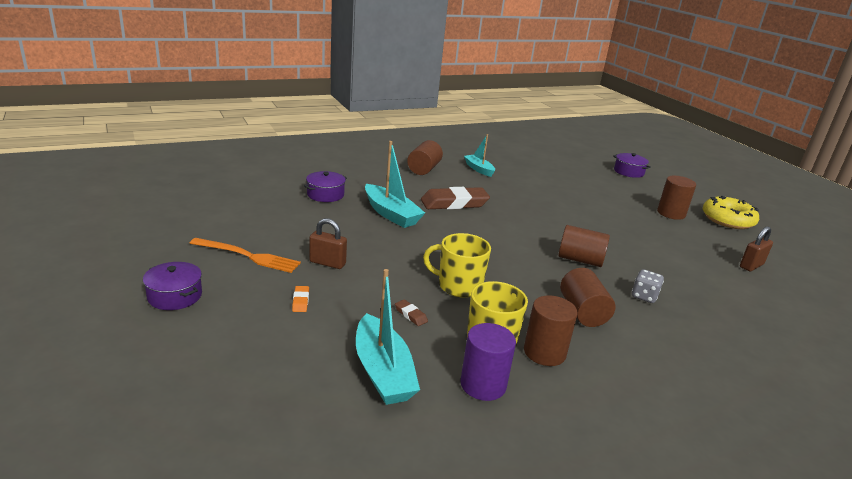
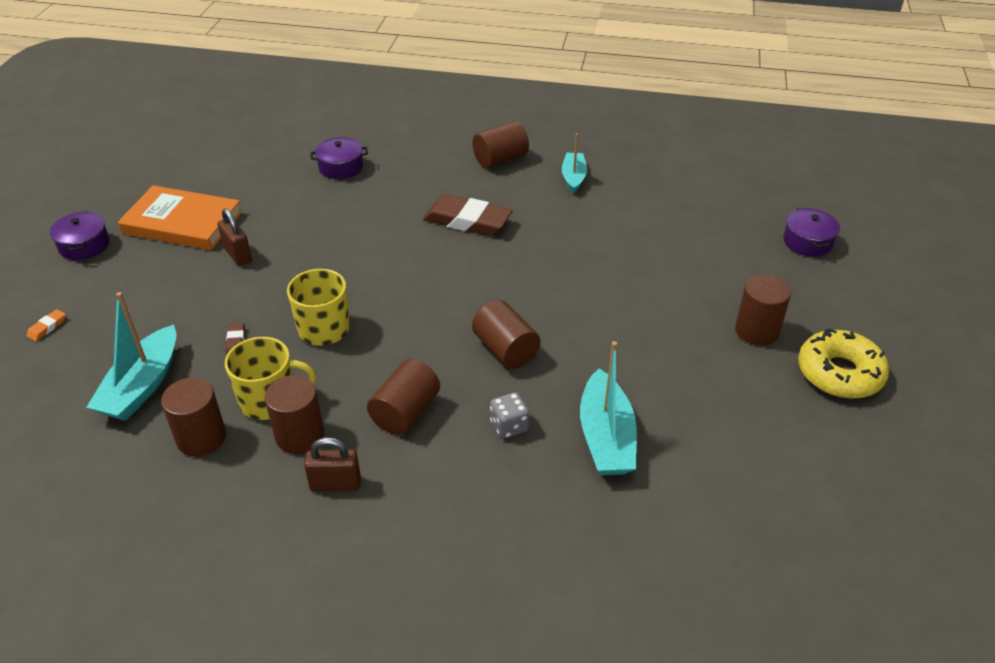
camera: 40 degrees right, 15 degrees up
orange fork [189,238,301,273] -> orange book [118,185,242,250]
orange eraser [292,286,309,312] -> orange eraser moved to [26,309,66,341]
turquoise boat [365,141,425,228] -> turquoise boat moved to [580,341,637,475]
purple cylinder [460,323,516,401] -> brown cylinder [161,378,226,457]
brown padlock [740,226,773,271] -> brown padlock moved to [304,437,361,491]

